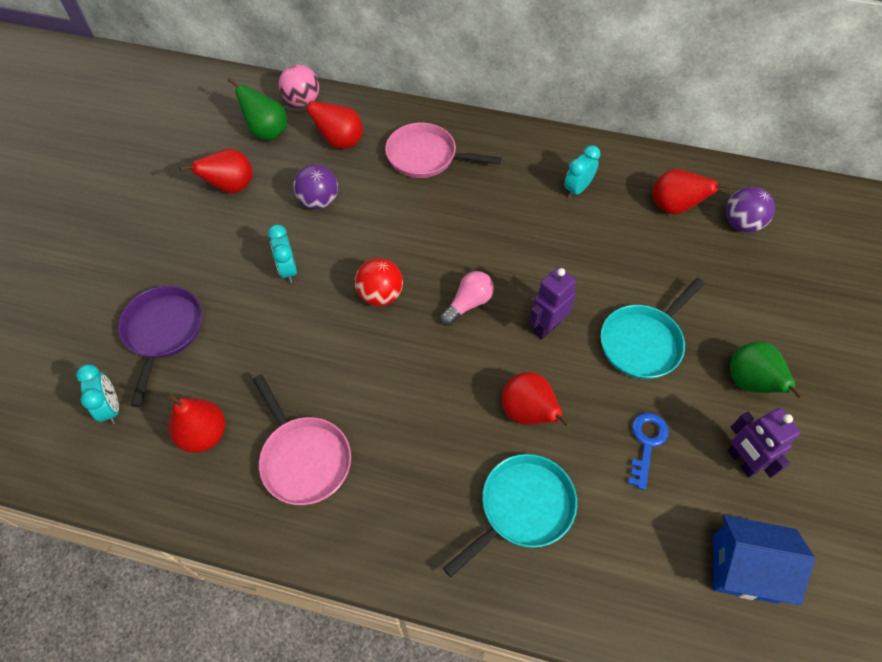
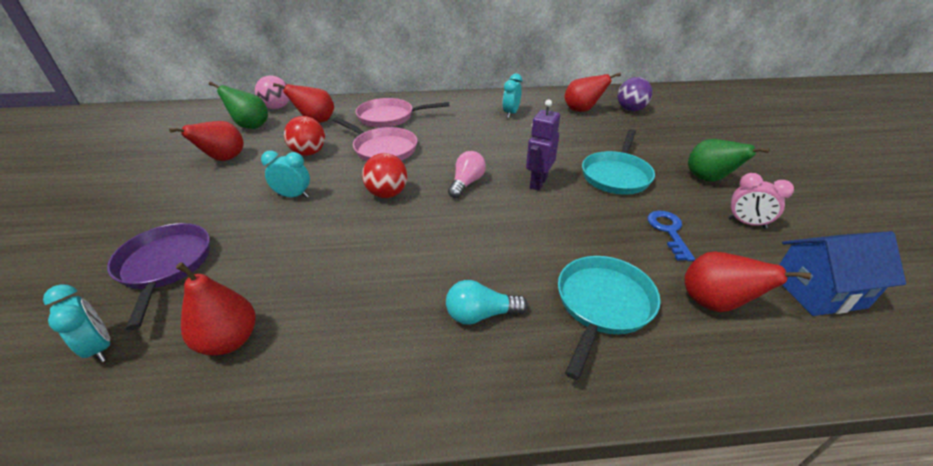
camera: 20 degrees left, 20 degrees down
pink pan [253,374,351,505] -> pink pan moved to [333,117,417,161]
turquoise clock [268,224,297,283] -> turquoise clock turned 135 degrees clockwise [261,150,310,198]
purple ball [293,164,338,209] -> red ball [284,116,325,156]
red pear [502,372,570,427] -> red pear moved to [685,251,811,312]
purple robot [727,408,801,478] -> pink clock [728,173,794,229]
none -> turquoise light bulb [446,280,528,325]

